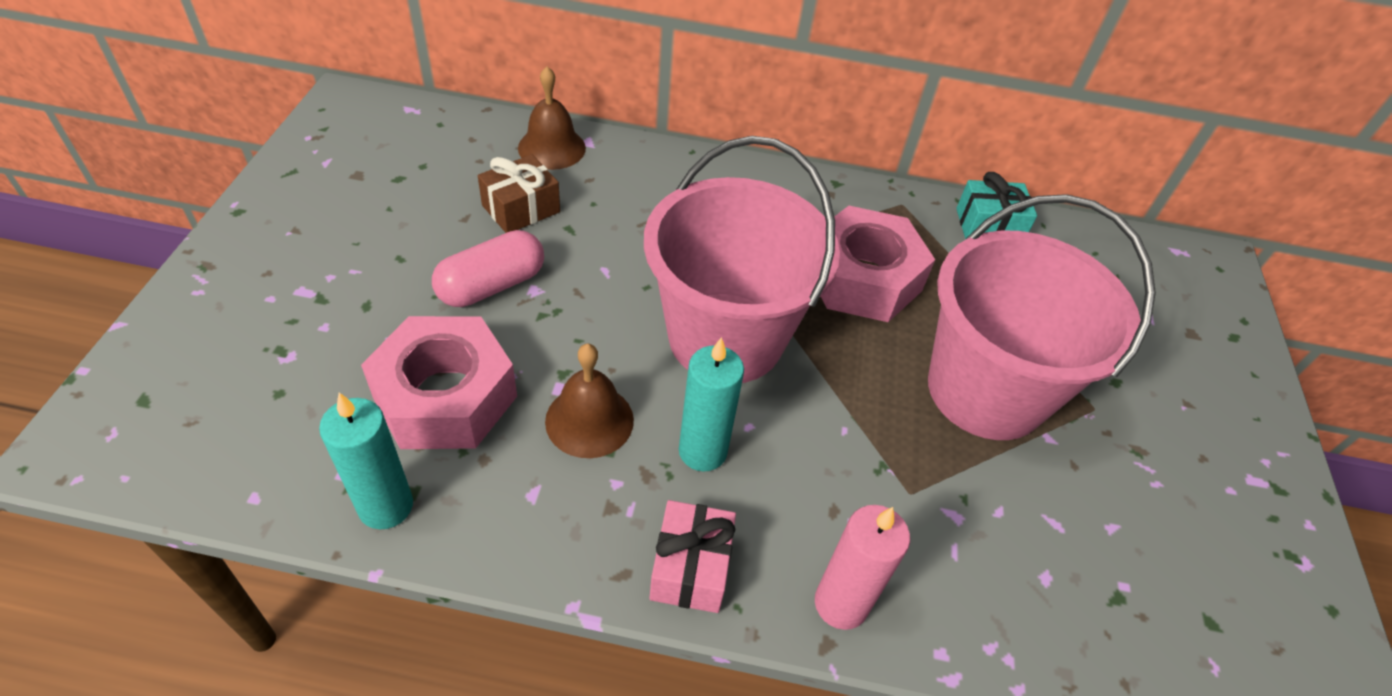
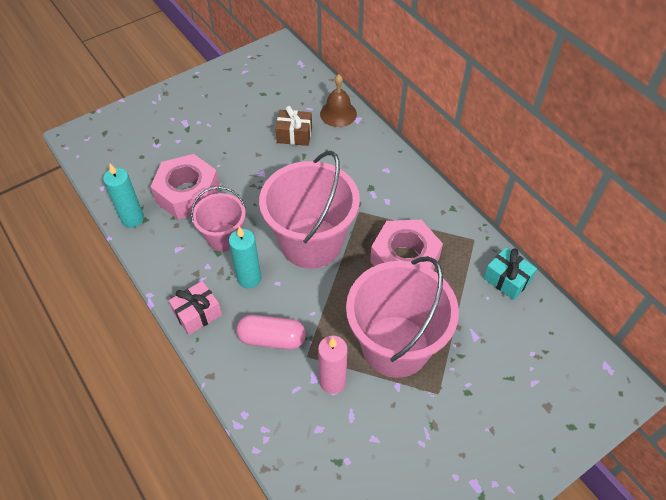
camera: 50 degrees right, 5 degrees up
pink capsule [432,230,544,307] -> pink capsule moved to [236,315,306,350]
brown bell [545,343,634,458] -> pink bucket [191,186,246,252]
pink candle [815,505,910,630] -> pink candle moved to [318,336,348,394]

